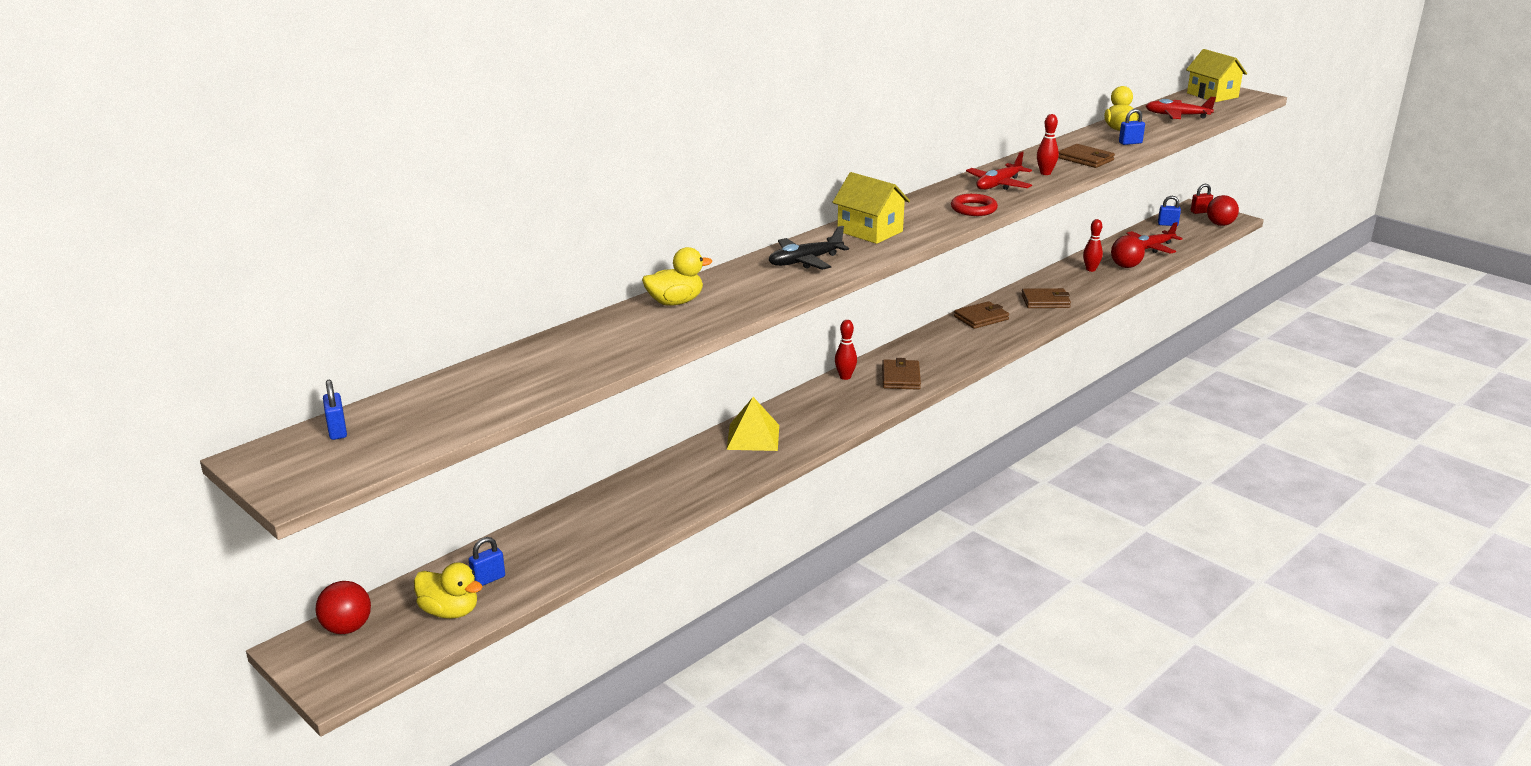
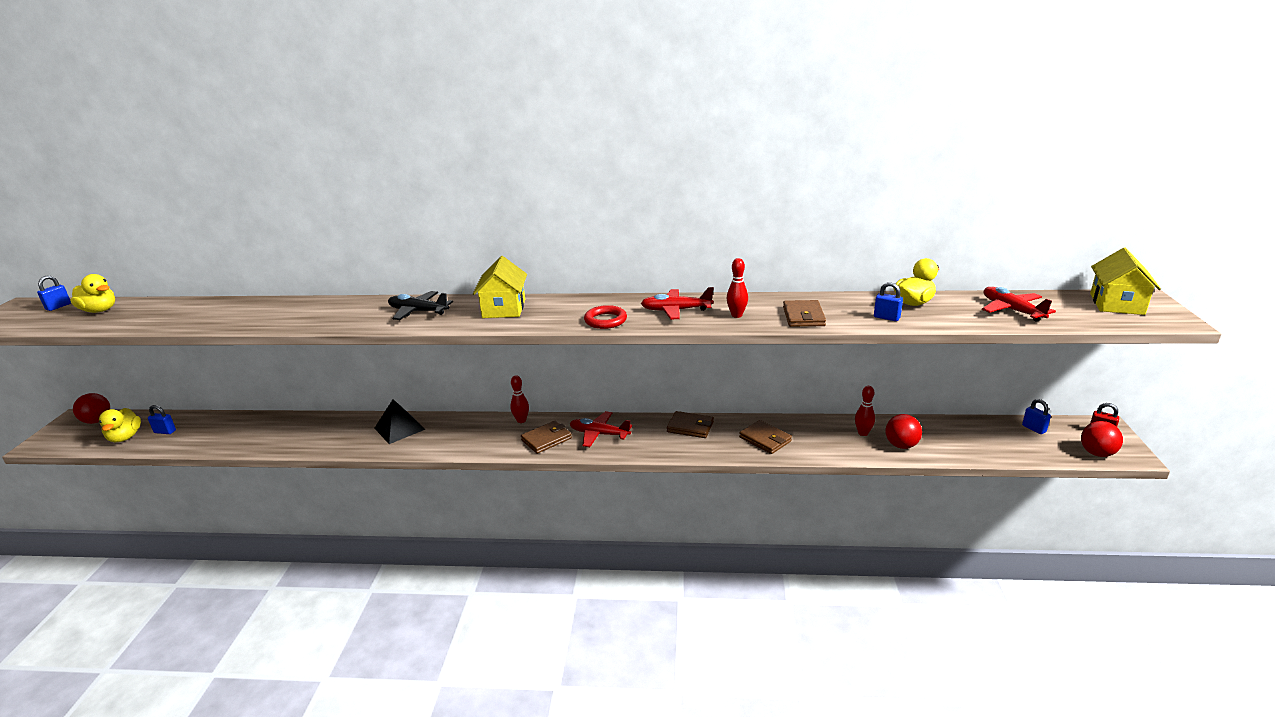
camera: 50 degrees right, 0 degrees up
yellow duck [642,247,712,306] -> yellow duck moved to [70,274,115,313]
yellow pyramid [727,397,779,451] -> black pyramid [375,399,426,444]
red plane [1126,222,1183,254] -> red plane moved to [570,411,632,447]

